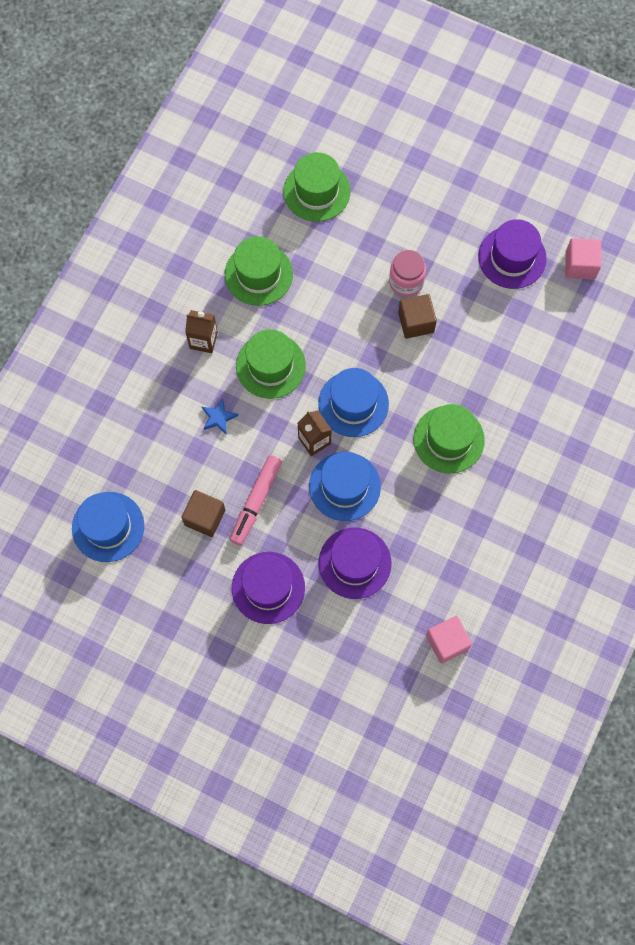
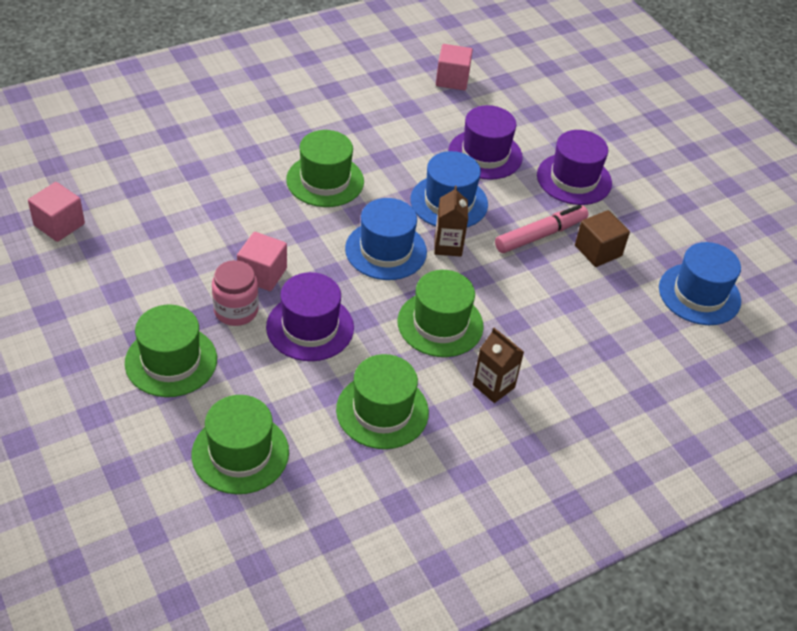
camera: 150 degrees left, 25 degrees down
blue star [202,398,238,434] -> none
brown cube [398,294,437,339] -> pink cube [237,232,287,291]
purple hat [478,219,547,289] -> purple hat moved to [266,272,354,361]
none -> green hat [125,305,217,397]

